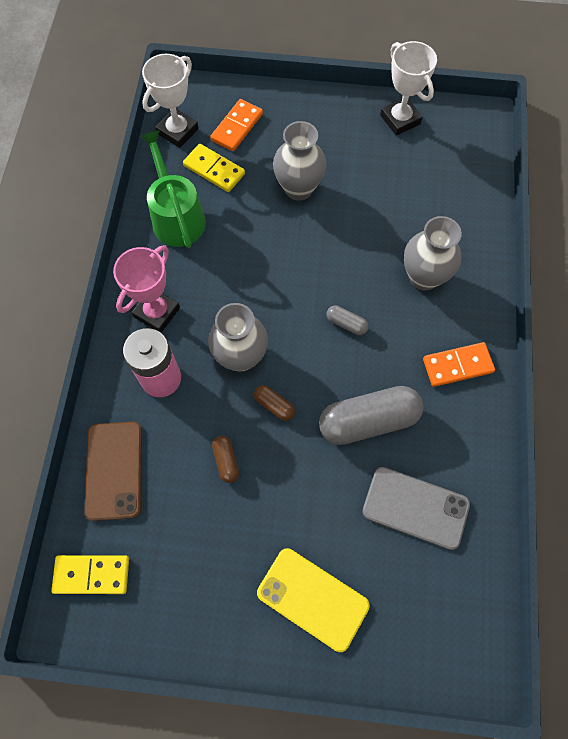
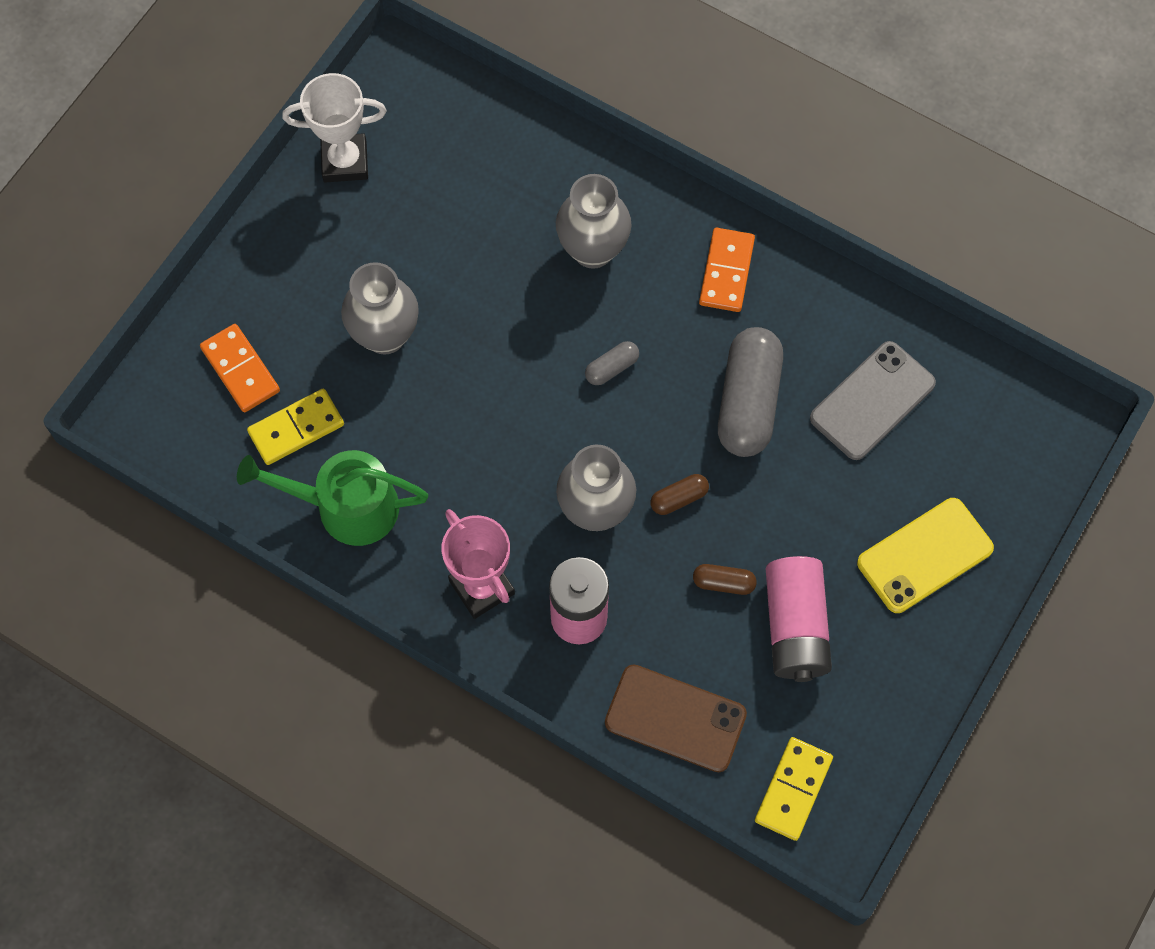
camera: 65 degrees left, 0 degrees up
white trophy [142,54,199,148] -> none
none -> pink battery [766,556,832,682]

